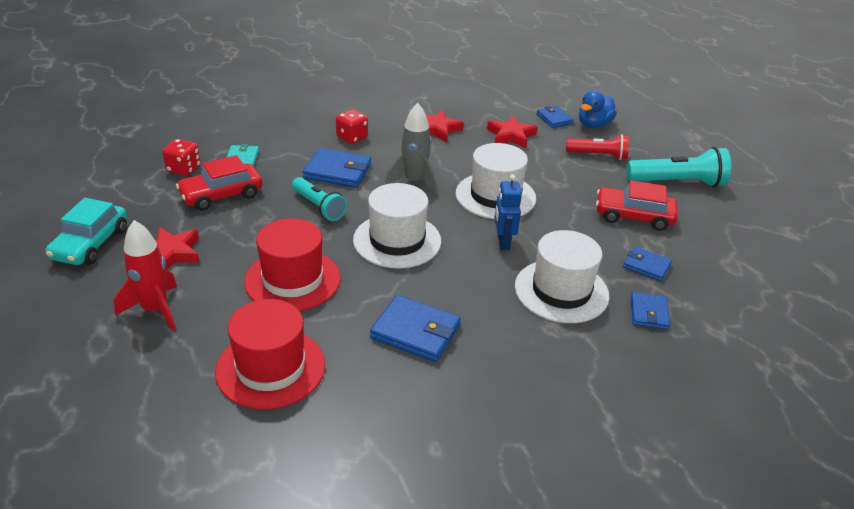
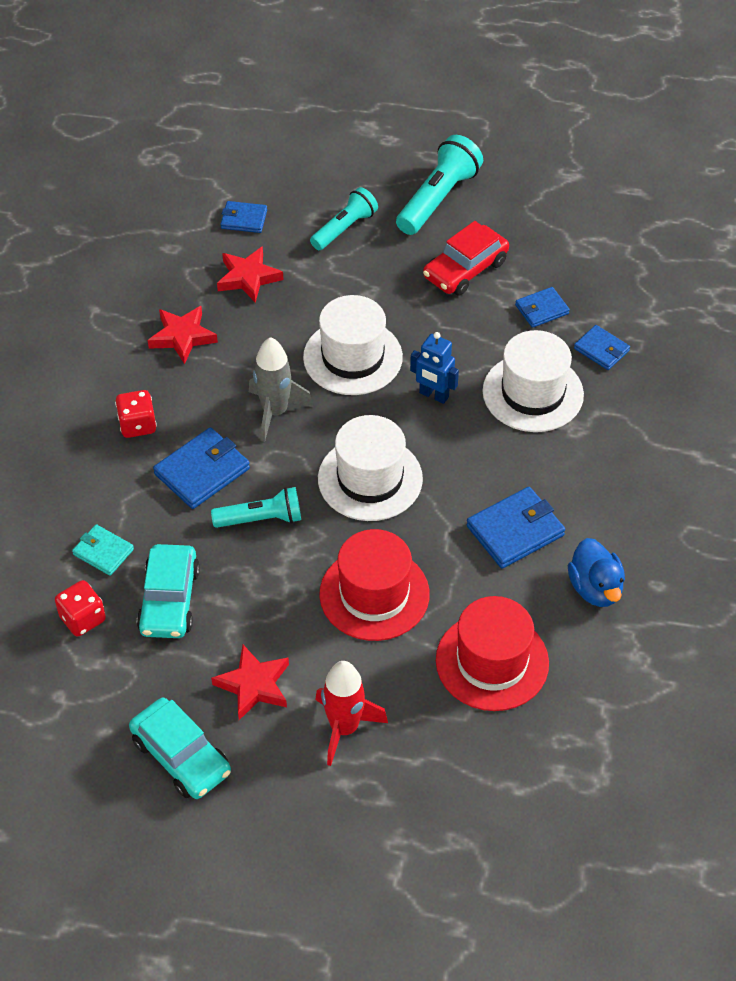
camera: 55 degrees left, 15 degrees up
red car [176,155,263,211] -> turquoise car [137,544,200,638]
red flashlight [566,134,629,160] -> turquoise flashlight [310,187,378,250]
blue duck [579,90,617,128] -> blue duck moved to [568,538,625,607]

